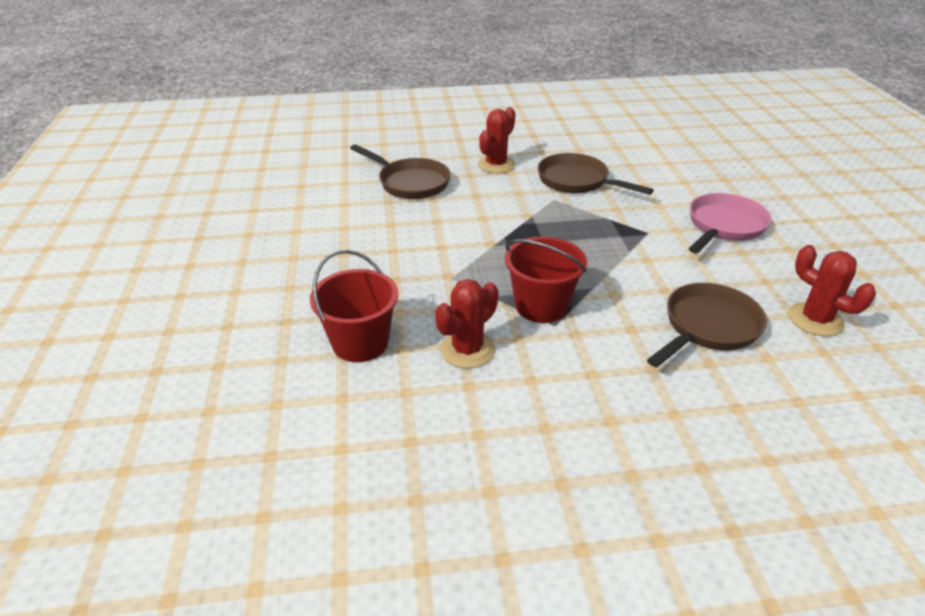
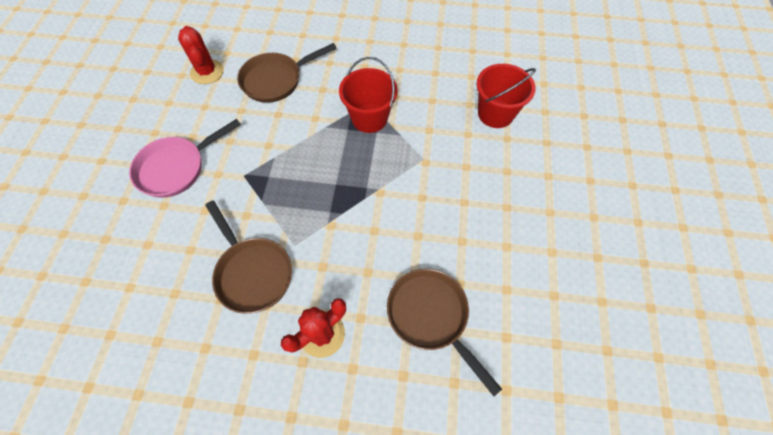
camera: 165 degrees left, 25 degrees up
red cactus [435,279,499,368] -> none

